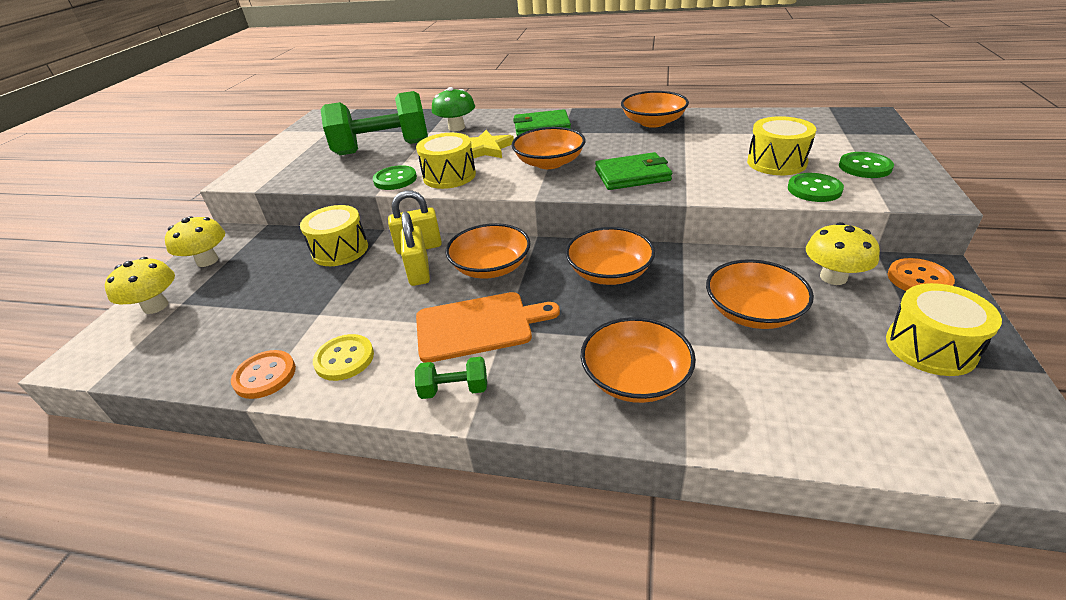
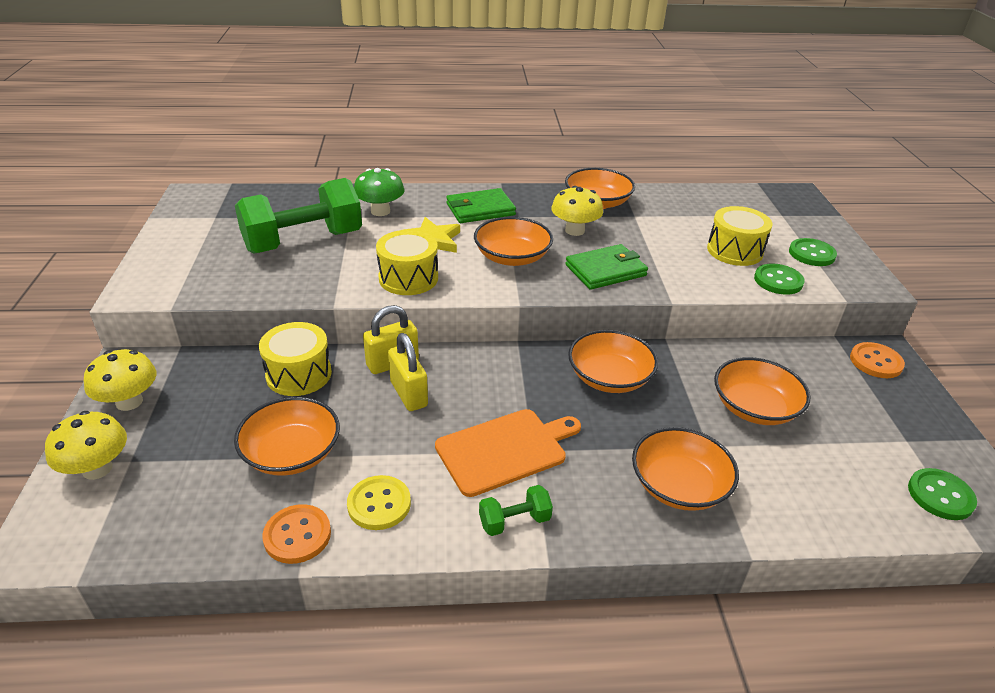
camera: 20 degrees left, 0 degrees up
green button [373,165,417,190] -> green button moved to [908,468,977,520]
orange bowl [446,223,531,279] -> orange bowl moved to [234,397,340,476]
yellow mushroom [806,222,880,285] -> yellow mushroom moved to [551,186,603,236]
yellow drum [886,283,1002,376] -> none

